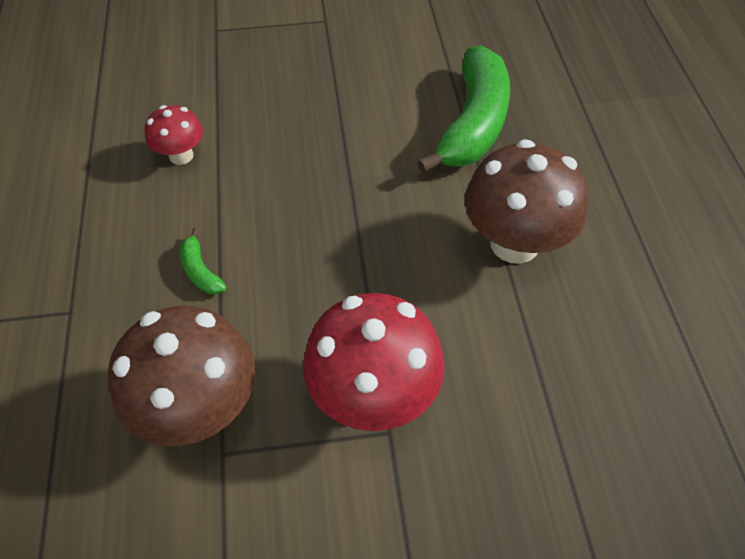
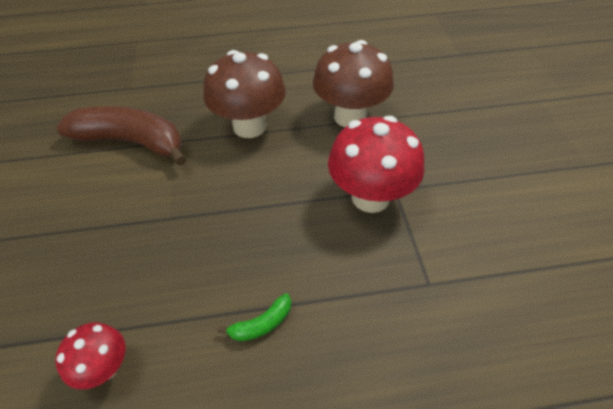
camera: 90 degrees left, 5 degrees down
brown mushroom [108,306,255,446] -> brown mushroom moved to [313,40,394,127]
green banana [417,46,510,173] -> brown banana [56,106,187,166]

